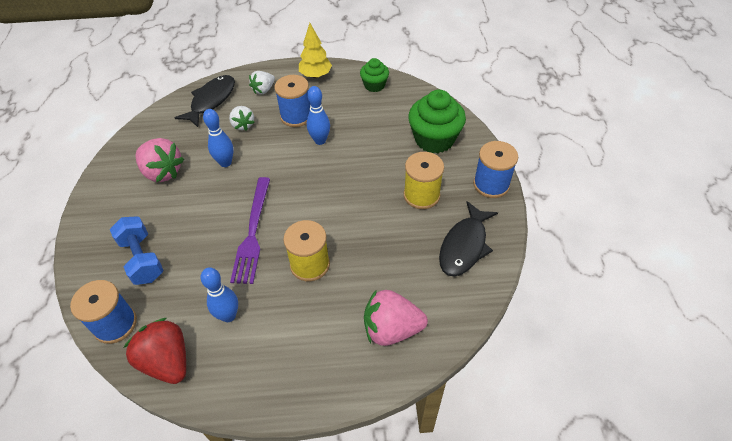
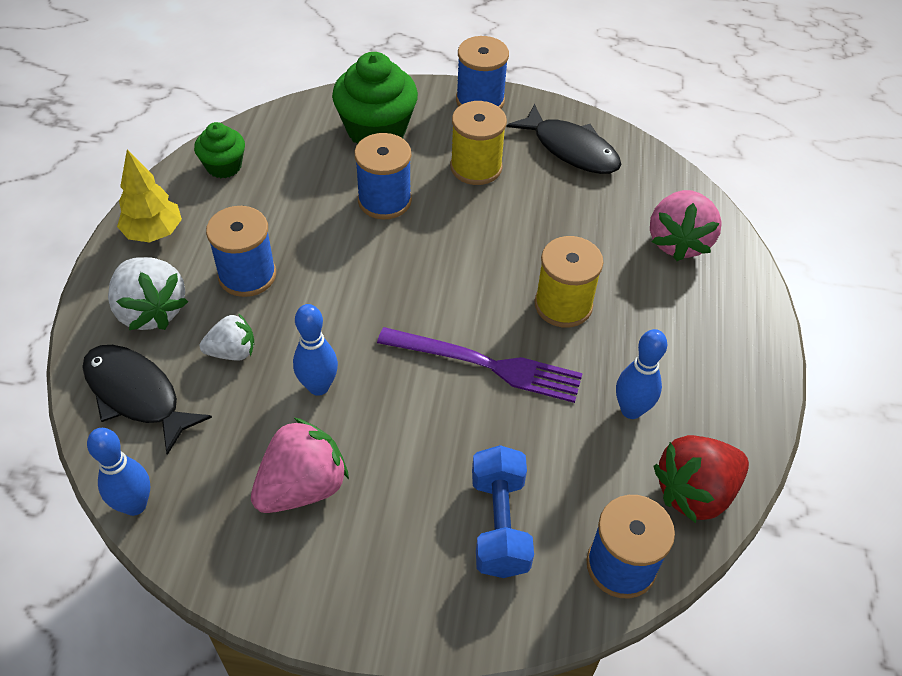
camera: 80 degrees left, 0 degrees up
blue dumbbell [110,216,164,285] -> blue dumbbell turned 75 degrees counterclockwise [472,445,534,578]
white strawberry [249,71,275,94] -> white strawberry [108,257,188,330], size x1.65
blue bowling pin [307,86,330,145] -> blue bowling pin moved to [87,428,150,516]
none -> blue spool [354,133,412,219]

